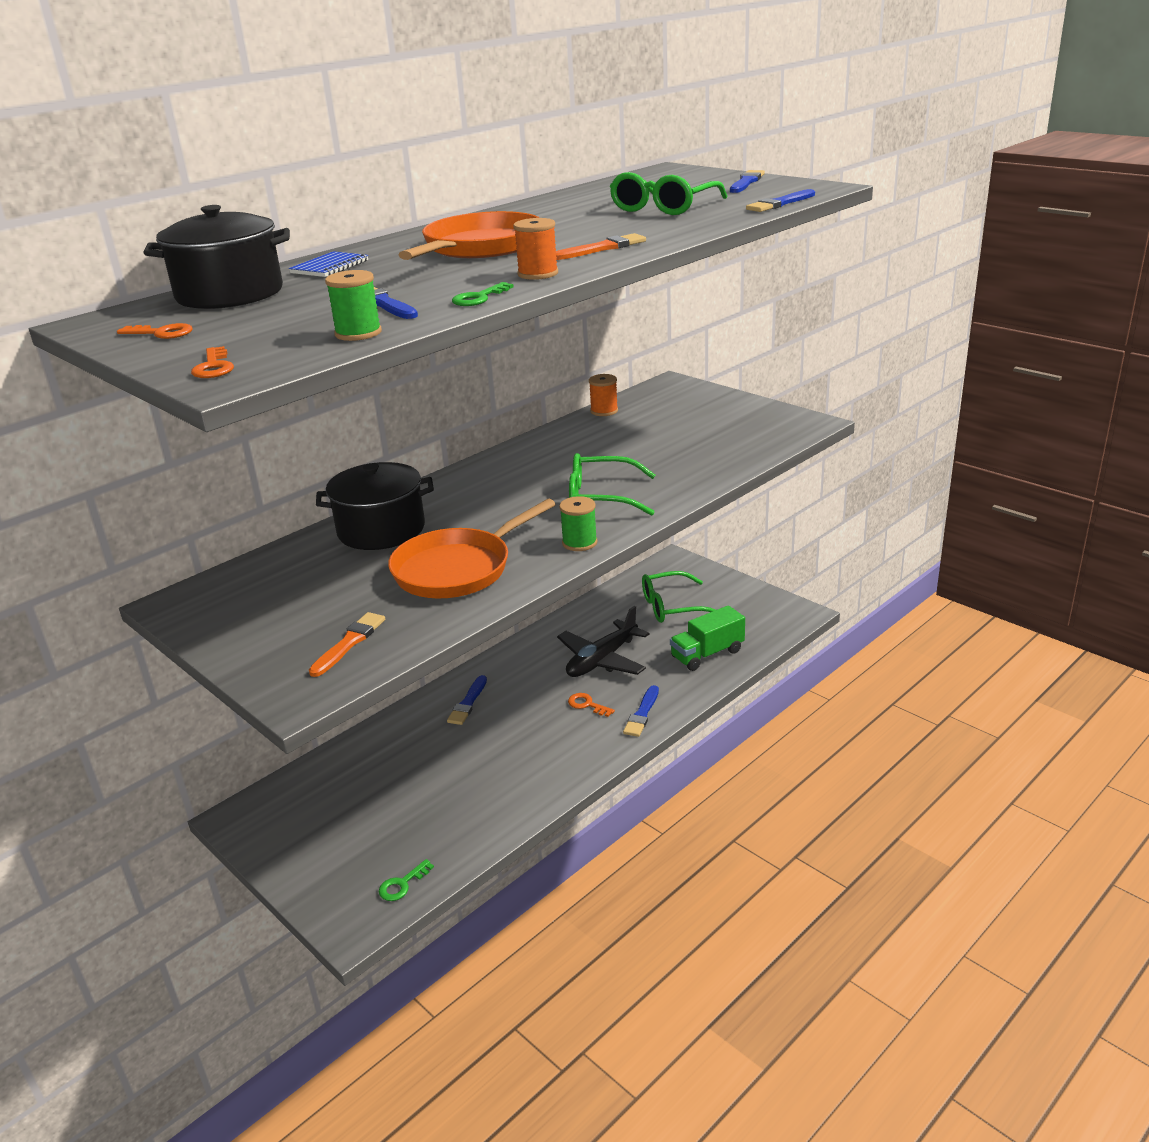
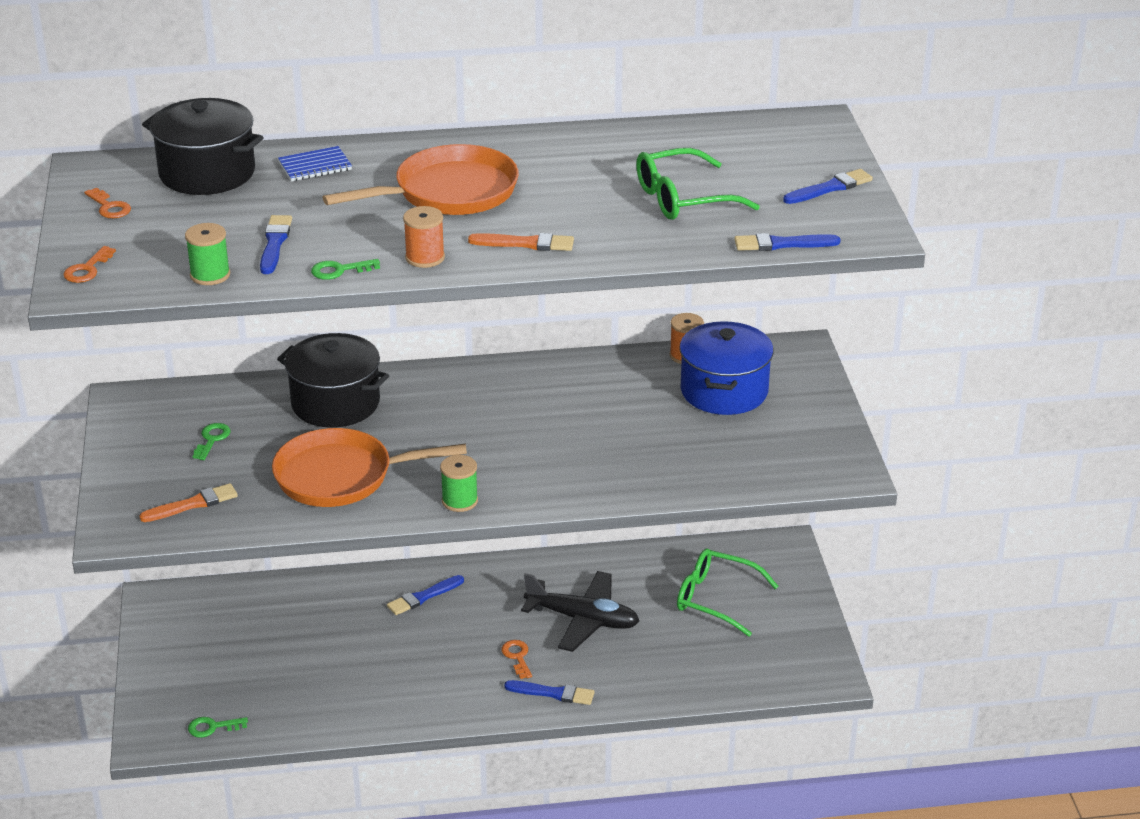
camera: 35 degrees right, 5 degrees up
black plane [557,606,649,677] -> black plane turned 150 degrees counterclockwise [521,571,639,652]
green glasses [569,453,655,516] -> none
blue brush [623,685,659,737] -> blue brush turned 135 degrees counterclockwise [504,680,594,705]
green truck [670,605,745,671] -> none
none -> green key [193,423,231,460]
none -> blue pot [680,321,774,415]

